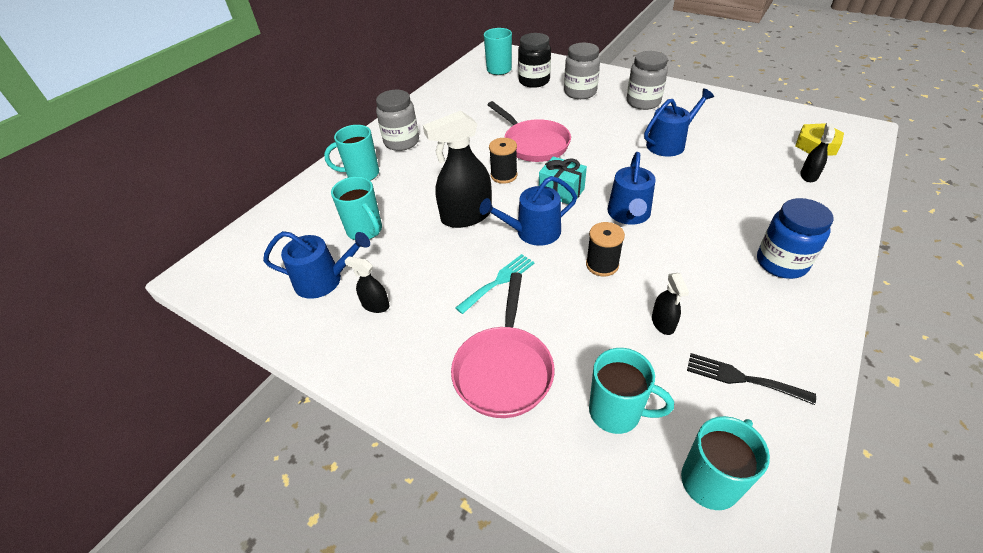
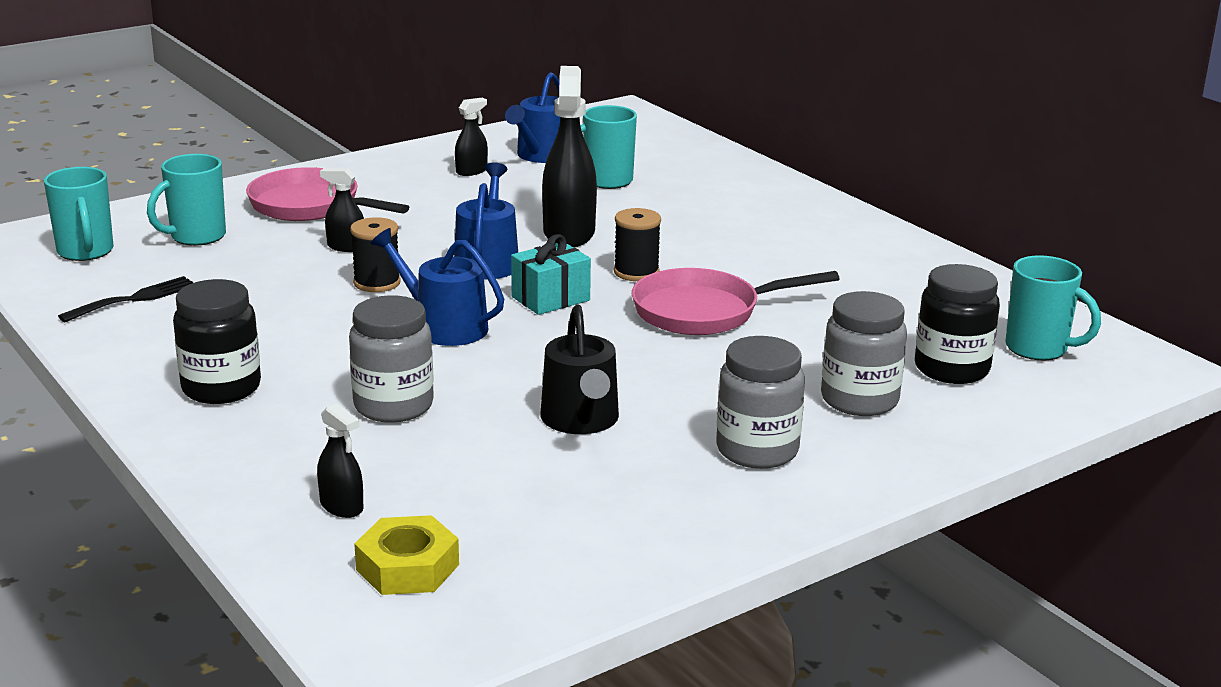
camera: 110 degrees right, 20 degrees down
turquoise mug [324,125,379,181] -> none
grey jar [376,90,419,151] -> grey jar moved to [349,295,434,423]
turquoise fork [455,254,535,314] -> none
blue watering can [644,88,714,157] -> black watering can [541,305,619,434]
black spray bottle [652,273,689,335] -> black spray bottle moved to [320,168,364,252]
blue jar [757,198,834,279] -> black jar [173,279,261,404]

